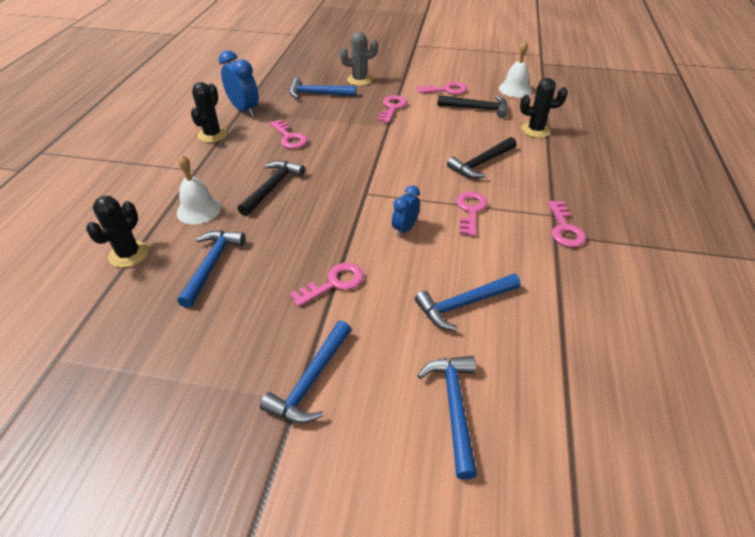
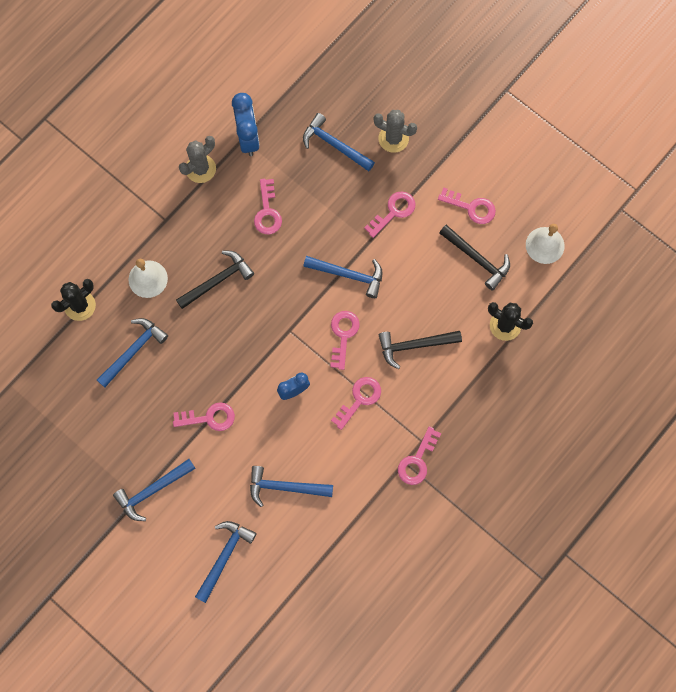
camera: 30 degrees right, 30 degrees up
black cactus [191,82,228,143] -> grey cactus [179,136,216,183]
none -> blue hammer [303,256,383,298]
none -> pink key [330,311,360,370]

